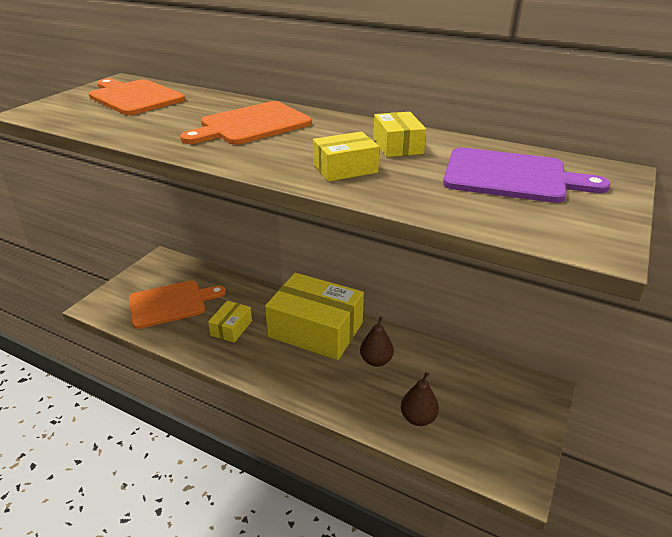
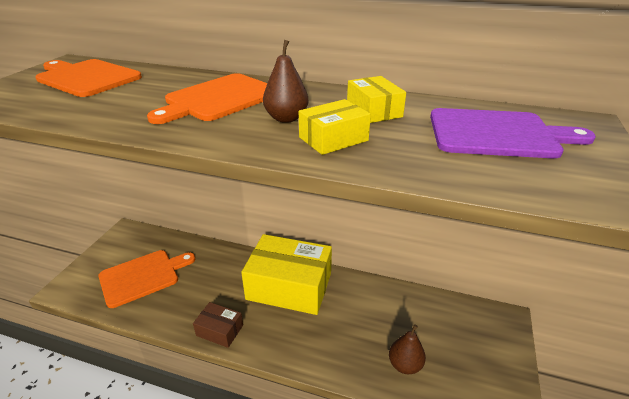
camera: 10 degrees left, 0 degrees up
yellow box [208,301,252,343] -> none
brown pear [360,316,394,367] -> brown pear moved to [263,40,308,123]
none -> brown box [193,302,243,348]

